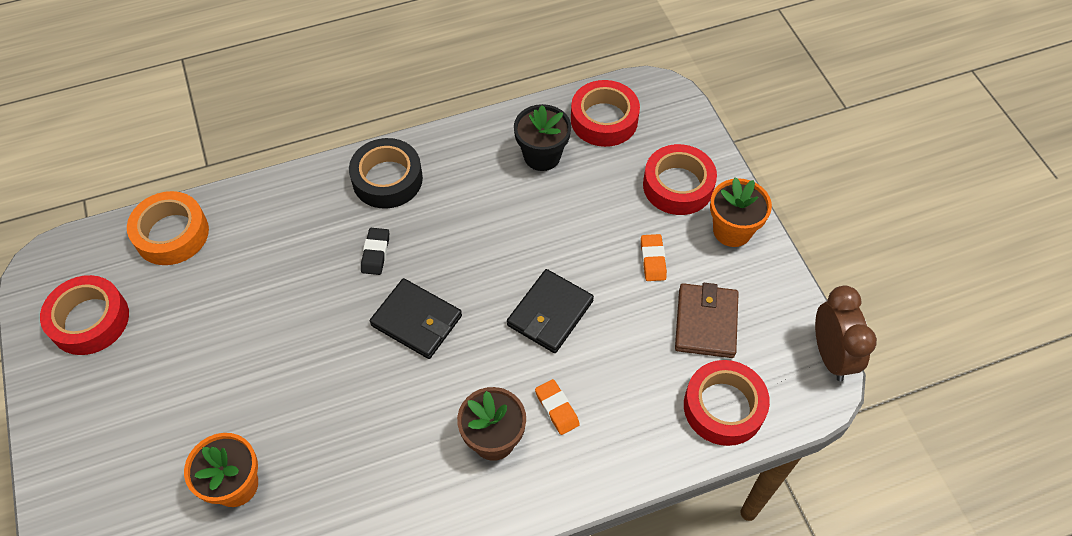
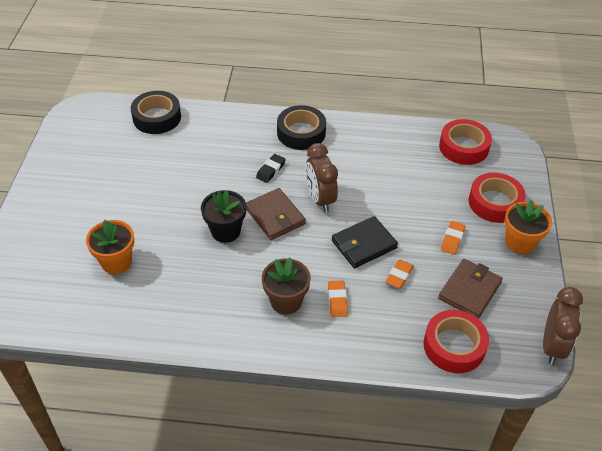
camera: 25 degrees right, 10 degrees down
red tape [40,275,129,355] -> none
orange tape [127,191,209,265] -> black tape [131,91,181,134]
black wallet [370,278,462,359] -> brown wallet [246,188,306,240]
black flower pot [514,104,571,171] -> black flower pot moved to [201,190,246,243]
none -> brown clock [306,143,338,213]
none -> orange eraser [385,259,414,288]

